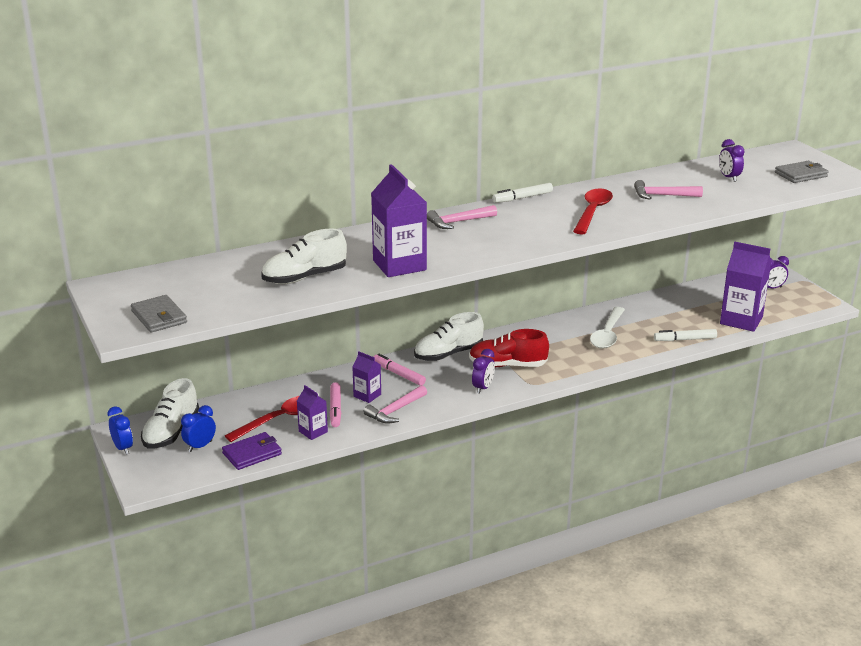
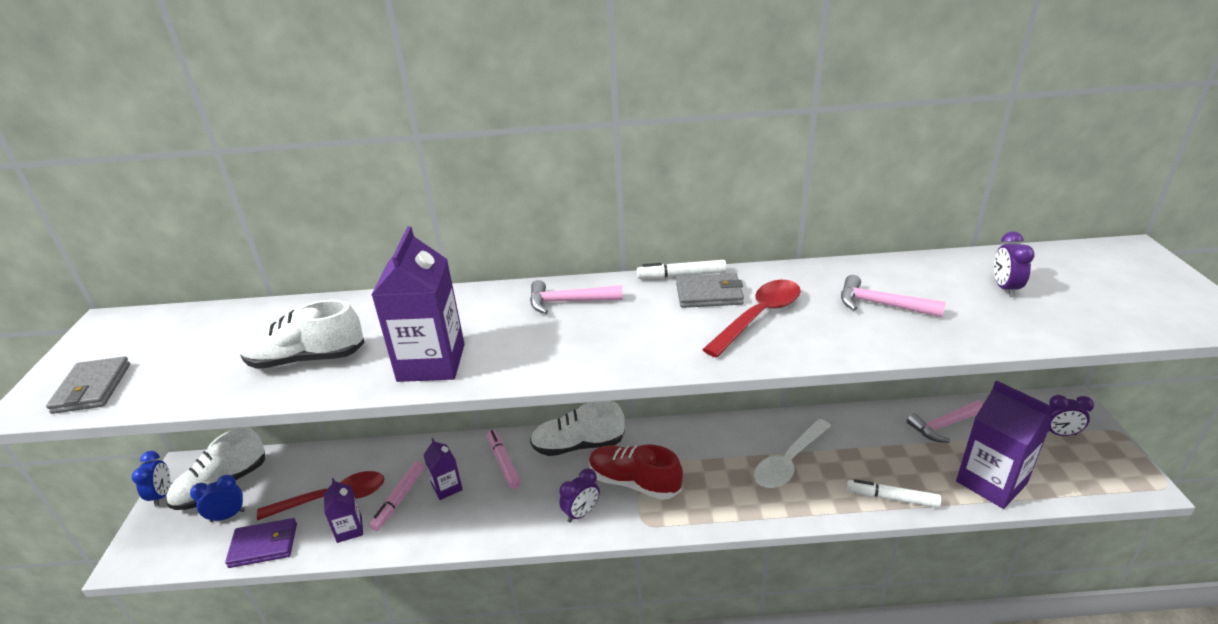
camera: 25 degrees right, 5 degrees up
pink hammer [364,385,427,424] -> pink hammer moved to [907,401,984,443]
grey wallet [775,161,828,183] -> grey wallet moved to [676,273,744,308]

